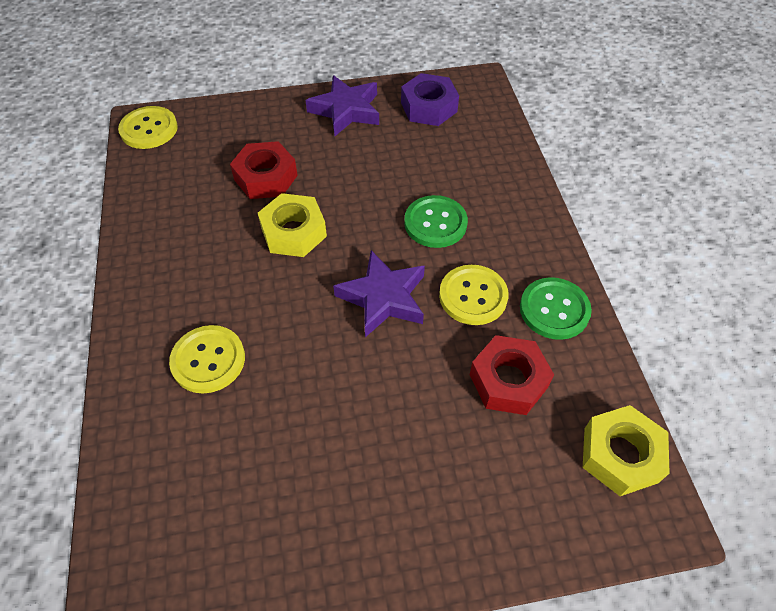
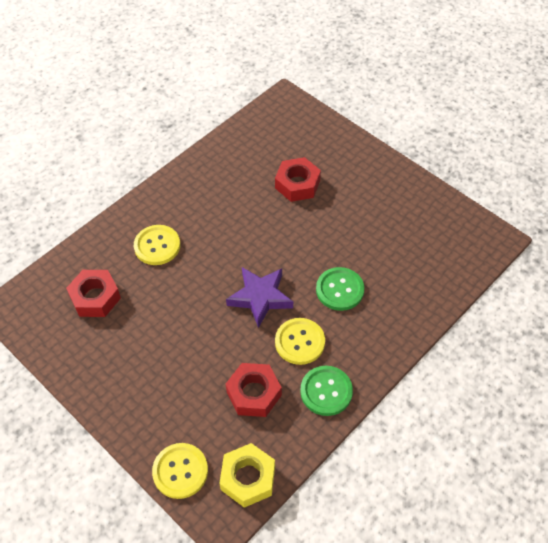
camera: 55 degrees right, 0 degrees up
yellow button [118,106,178,149] -> yellow button moved to [152,443,208,499]
yellow nut [258,193,327,257] -> none
purple star [305,75,379,136] -> none
purple nut [401,73,459,126] -> none
none -> red nut [66,270,121,317]

